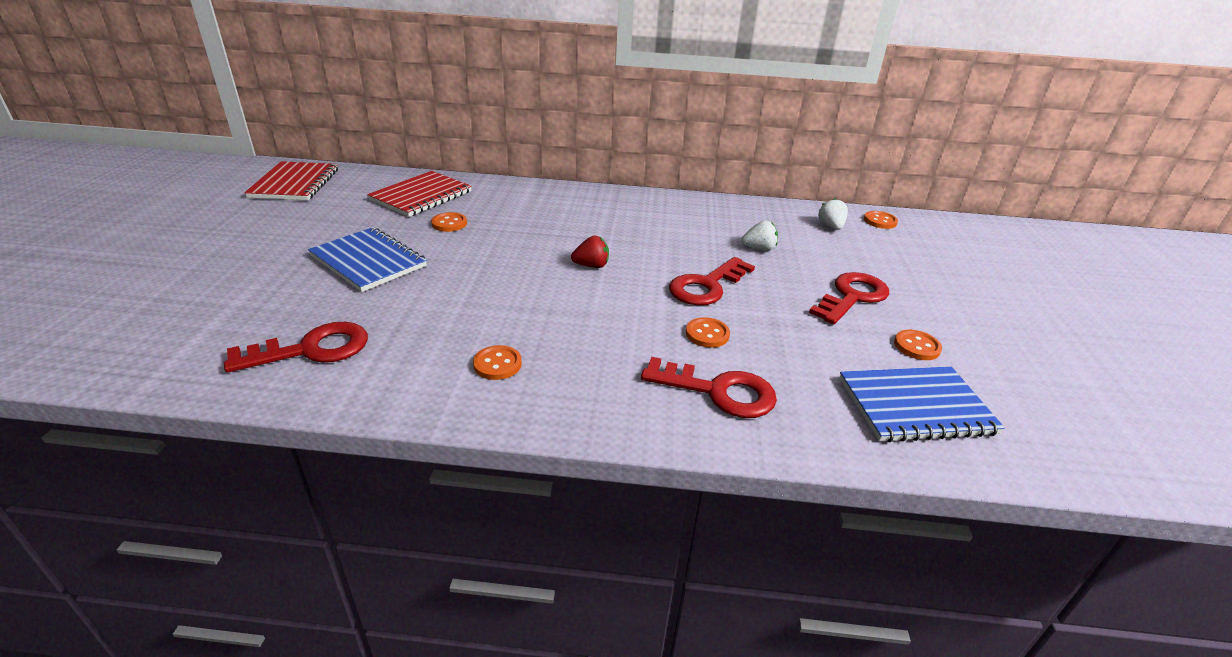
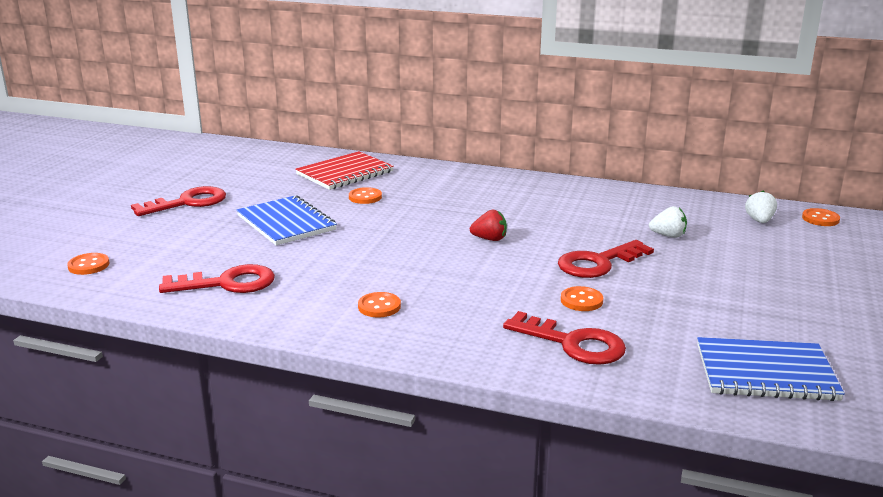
camera: 15 degrees right, 10 degrees down
red notebook [244,161,338,200] -> none
red key [809,272,889,325] -> red key moved to [131,186,226,216]
orange button [894,330,942,360] -> orange button moved to [67,253,109,275]

